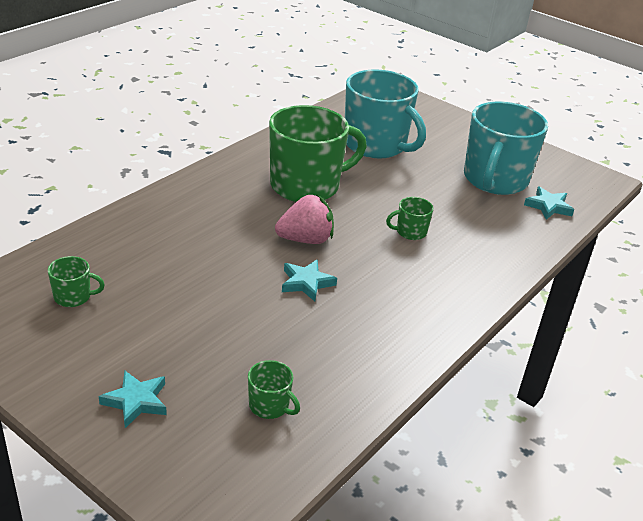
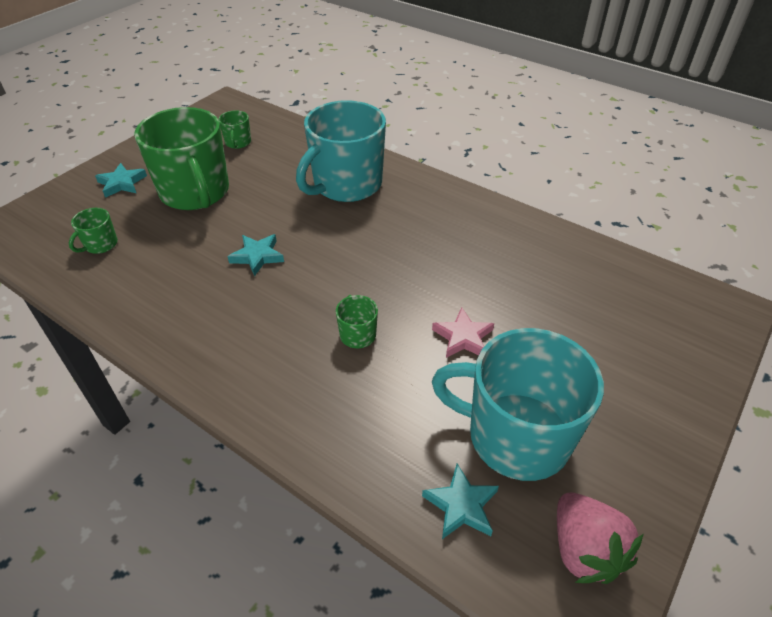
camera: 90 degrees right, 10 degrees up
green mug [269,105,367,202] -> green mug moved to [134,107,229,210]
pink strawberry [275,194,334,244] -> pink strawberry moved to [557,493,644,584]
turquoise mug [345,70,426,158] -> turquoise mug moved to [296,100,386,202]
none -> pink star [432,307,494,358]

